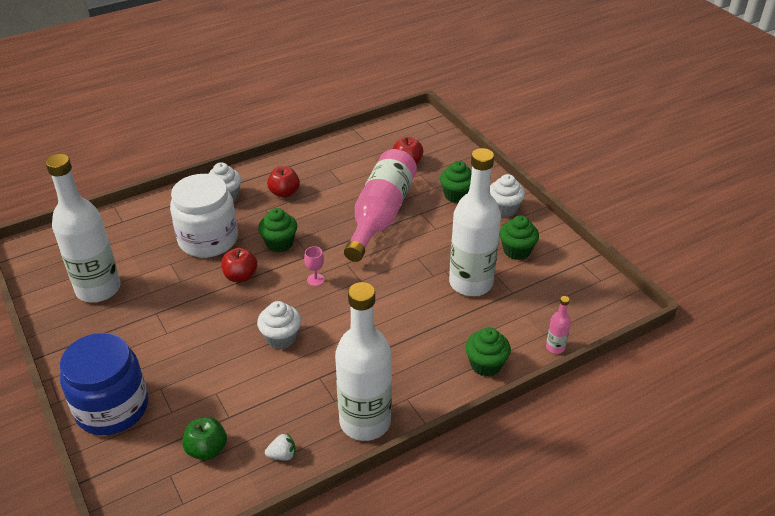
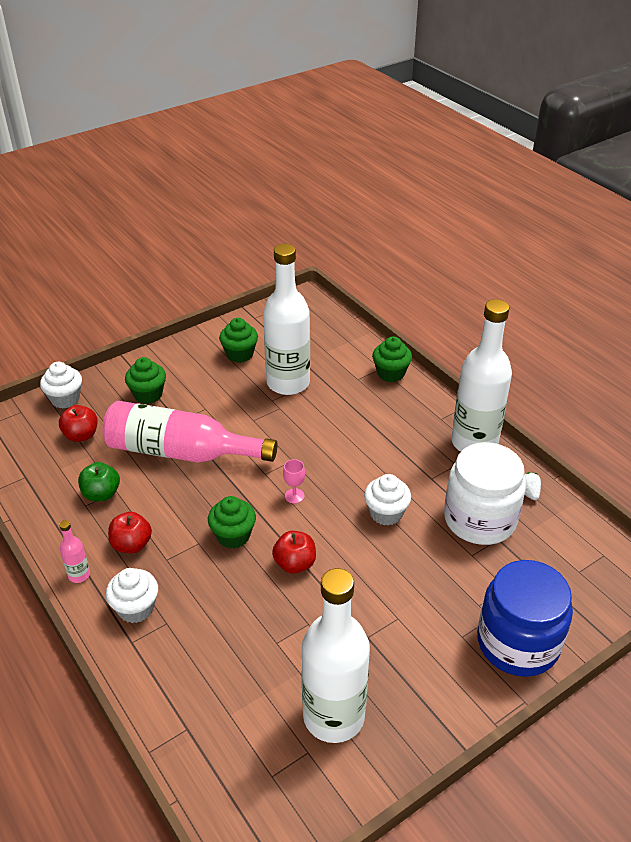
camera: 95 degrees left, 0 degrees up
white jar [170,174,238,258] -> white jar moved to [444,442,526,545]
green apple [182,417,227,460] -> green apple moved to [78,462,120,502]
white cupcake [490,174,525,217] -> white cupcake moved to [40,362,82,409]
pink bottle [546,296,571,354] -> pink bottle moved to [59,520,90,583]

